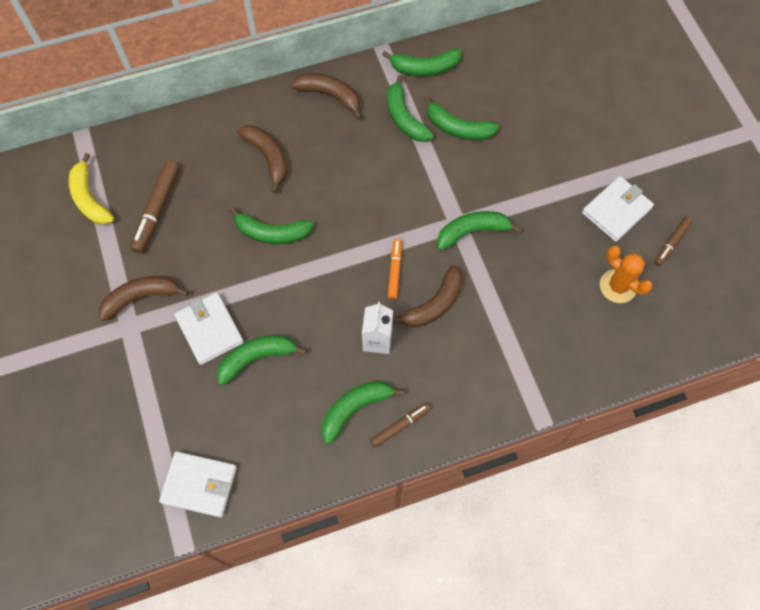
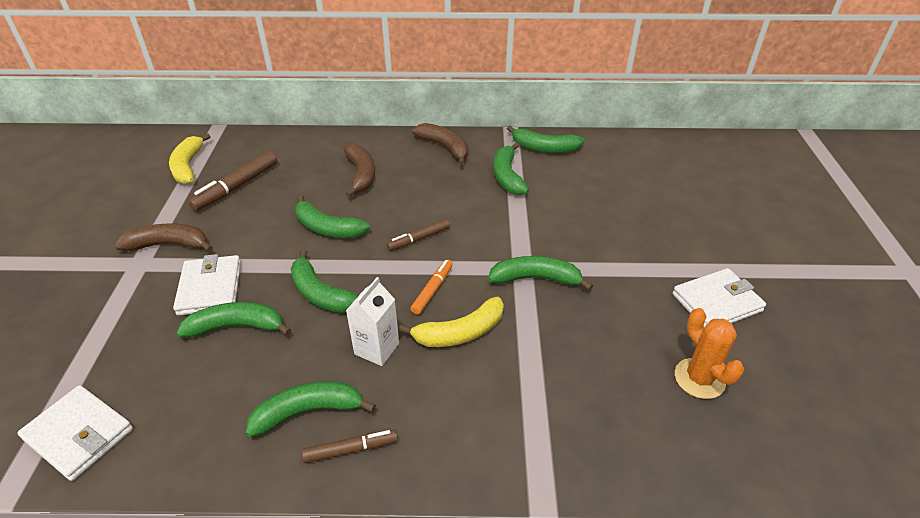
camera: 20 degrees right, 25 degrees down
brown banana [393,265,462,327] -> yellow banana [398,297,504,347]
green banana [424,95,500,140] -> green banana moved to [291,249,358,313]
brown marker [654,216,693,266] -> brown marker moved to [387,219,450,251]

